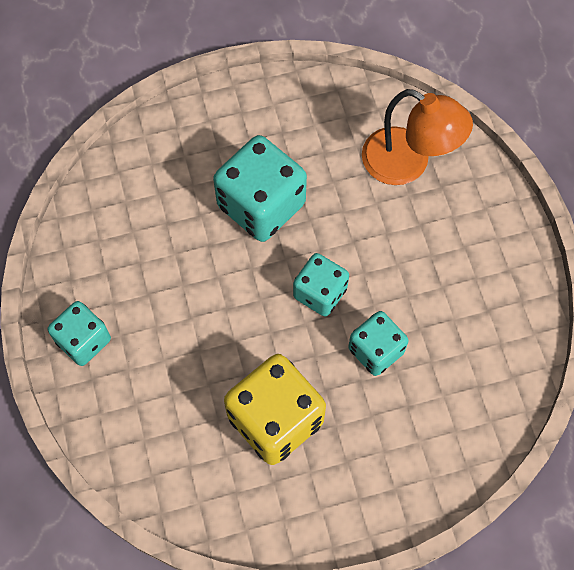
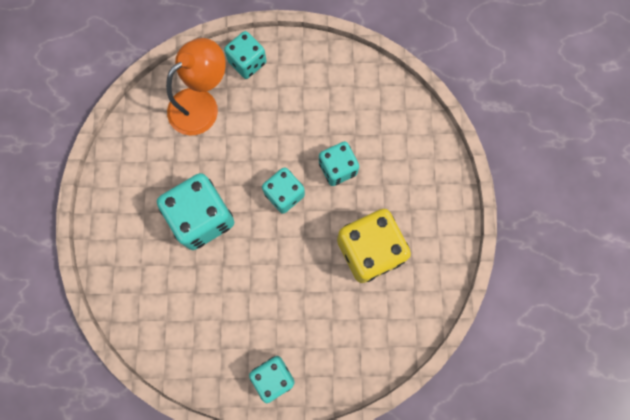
camera: 75 degrees left, 10 degrees up
none -> turquoise dice [224,31,267,79]

